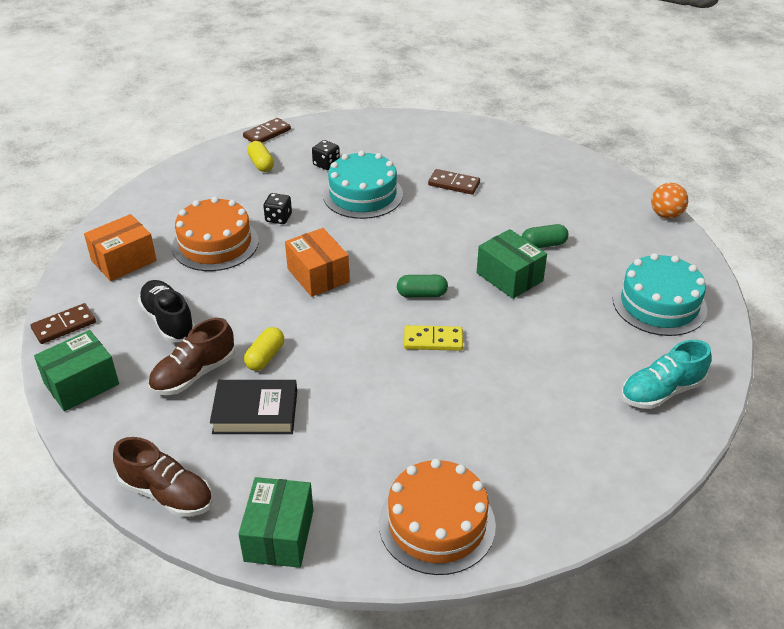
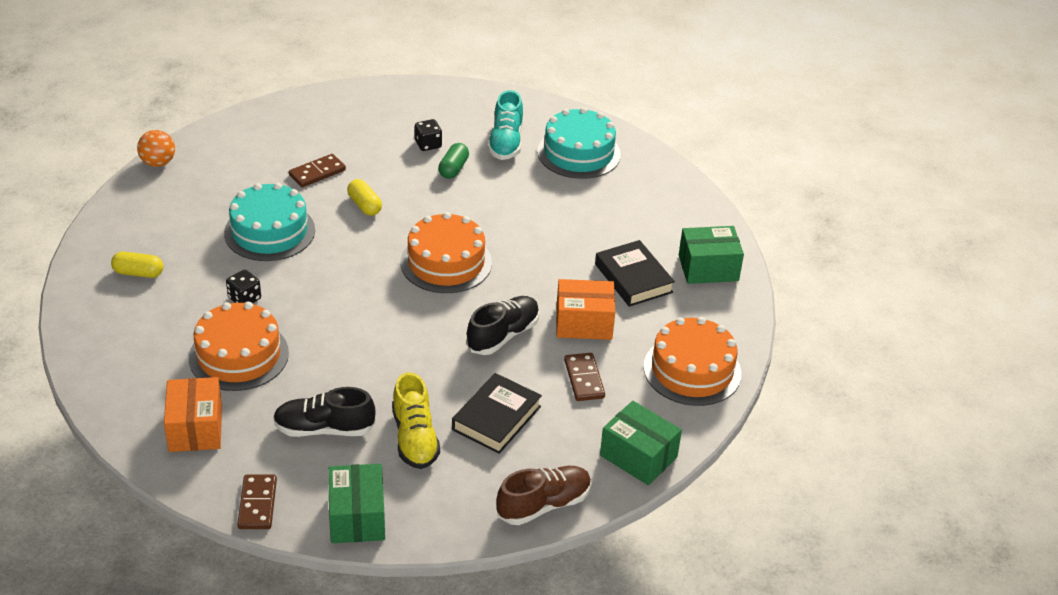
camera: 60 degrees left, 0 degrees up
brown shoe [148,318,235,395] -> yellow shoe [392,372,440,469]
brown domino [243,118,291,143] -> brown domino moved to [564,353,605,401]
yellow capsule [244,327,284,371] -> yellow capsule moved to [347,179,382,216]
orange box [285,228,350,297] -> orange box moved to [556,279,615,340]
black dice [312,140,340,170] -> black dice moved to [415,119,442,151]
green capsule [397,275,448,297] -> orange cake [400,212,492,293]
yellow domino [404,325,463,351] -> none
green box [477,229,547,299] -> green box moved to [679,226,744,284]
turquoise shoe [621,340,712,409] -> turquoise shoe moved to [488,90,523,160]
orange ball [651,183,688,219] -> orange ball moved to [137,130,175,167]
none -> black shoe [466,296,539,355]
none -> black book [595,240,675,307]

